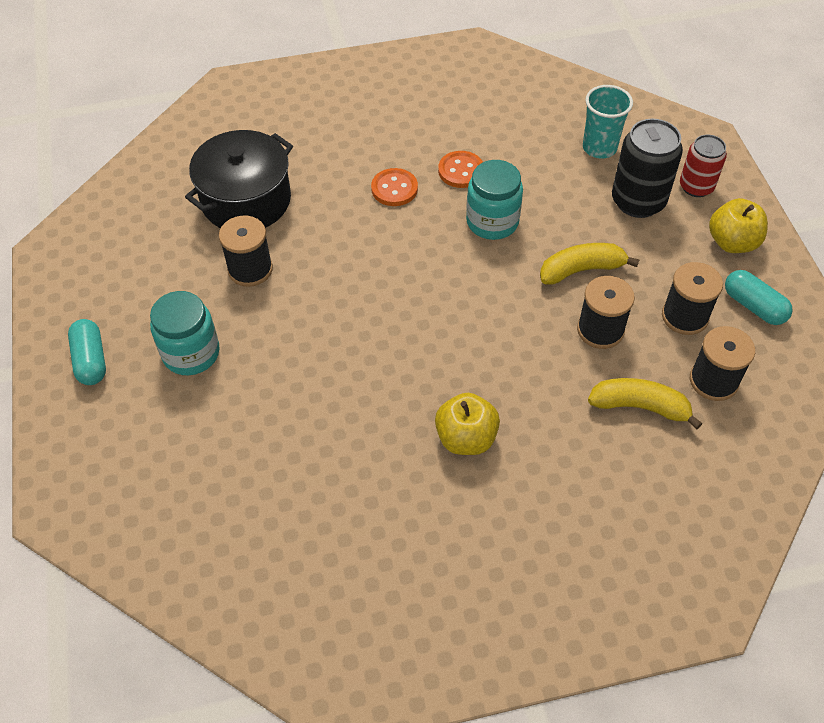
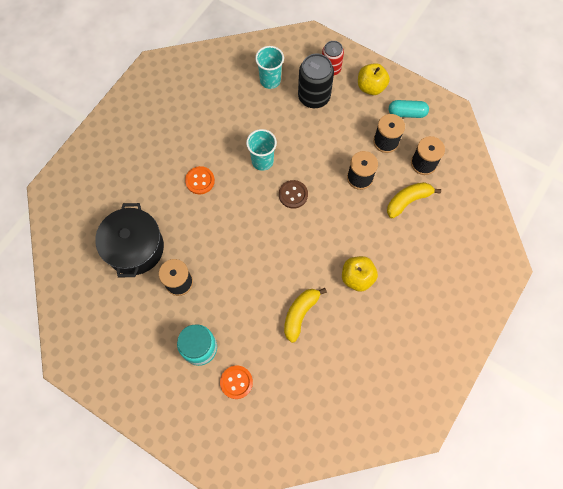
camera: 45 degrees left, 15 degrees up
turquoise capsule [68,319,106,385] -> none
orange button [438,151,483,188] -> orange button moved to [220,366,253,399]
turquoise jar [466,160,523,240] -> turquoise cup [246,129,277,171]
yellow banana [540,243,640,285] -> yellow banana moved to [284,288,327,343]
none -> brown button [279,180,308,209]

